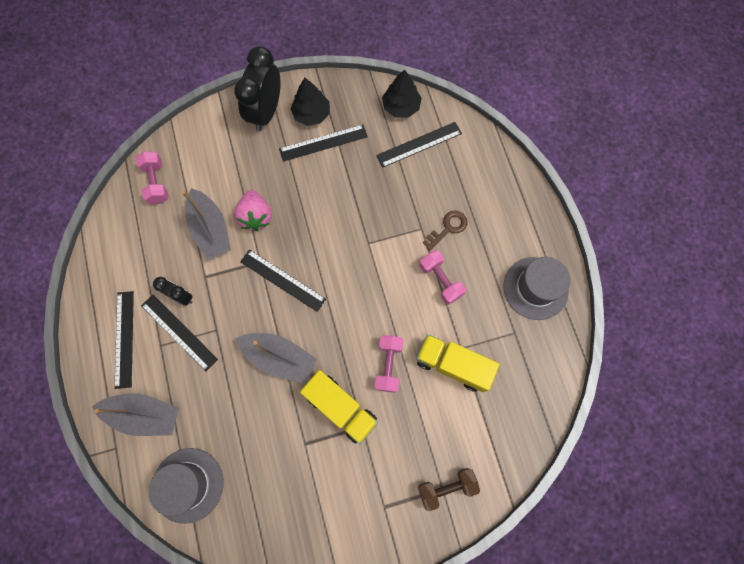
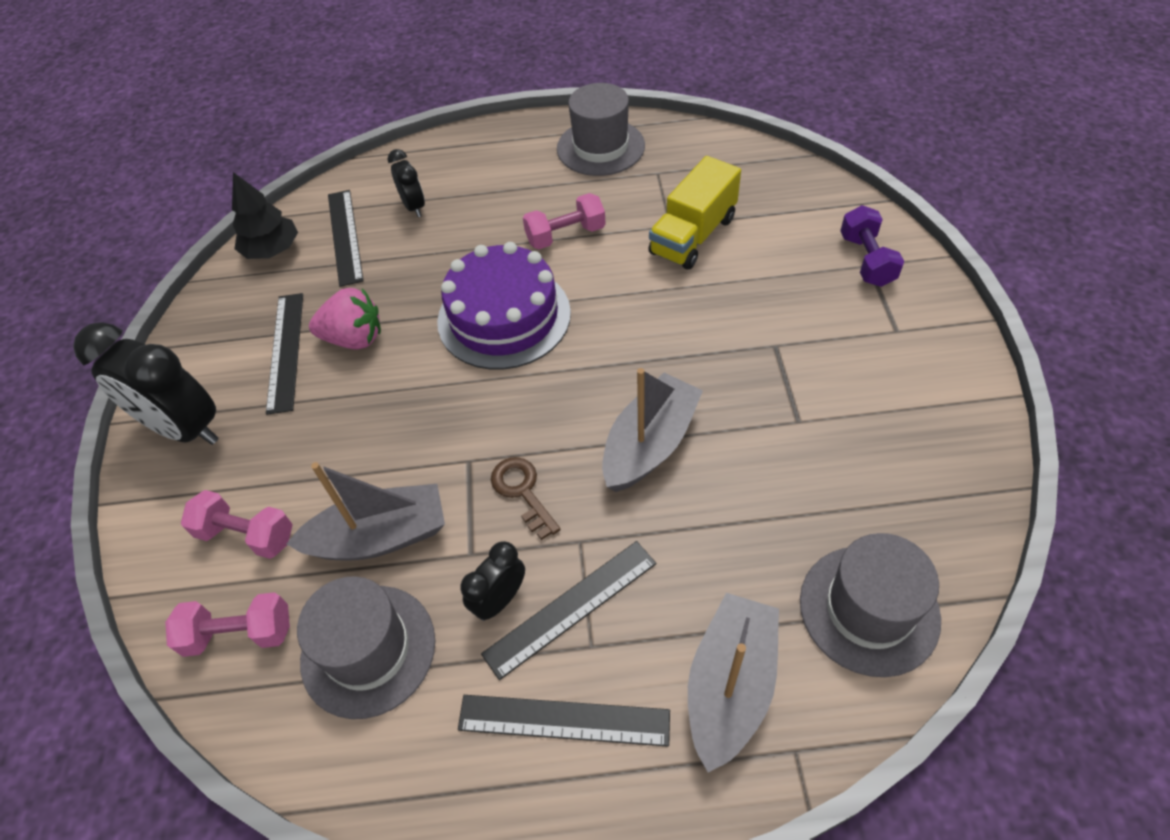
camera: 75 degrees left, 20 degrees down
pink strawberry [234,190,272,231] -> pink strawberry moved to [309,288,381,349]
black ruler [240,250,326,312] -> none
black tree [291,78,330,126] -> none
yellow truck [300,370,378,444] -> none
pink dumbbell [375,335,404,393] -> pink dumbbell moved to [181,490,293,559]
brown dumbbell [418,468,480,511] -> purple dumbbell [840,205,904,287]
brown key [423,211,467,251] -> brown key moved to [491,457,561,540]
none -> grey hat [297,576,435,719]
none -> black clock [388,149,425,217]
none -> purple cake [437,242,571,369]

